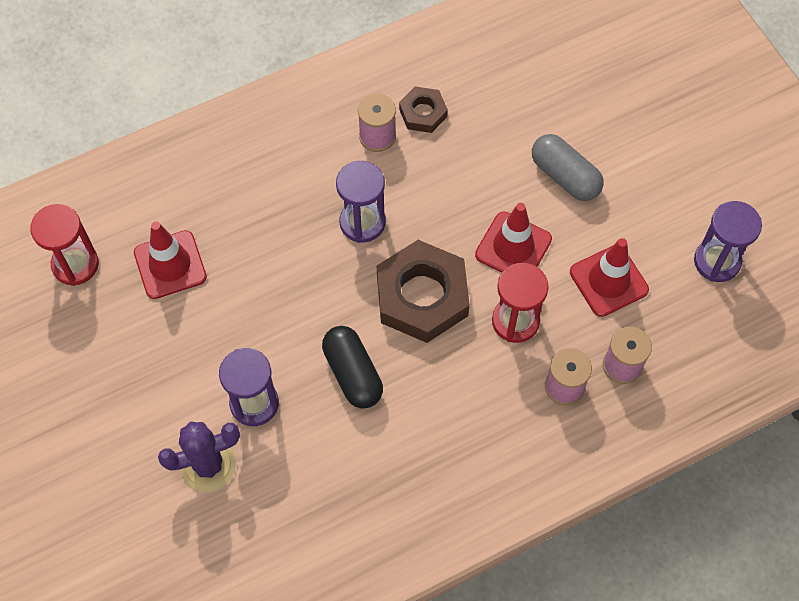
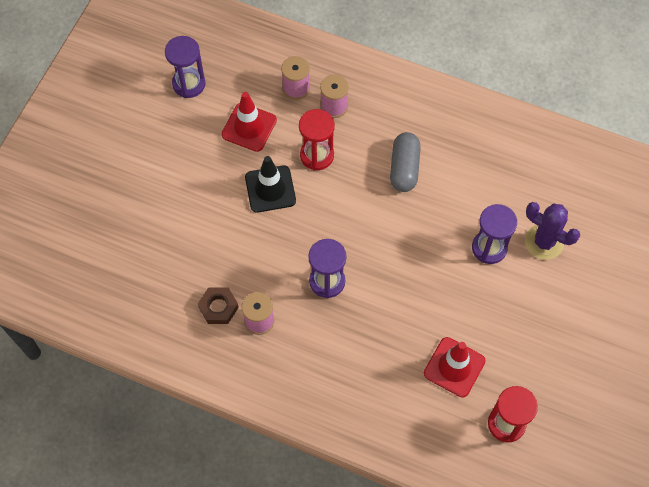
camera: 130 degrees left, 0 degrees up
black capsule [322,326,383,408] -> none
brown nut [377,240,470,343] -> none
red traffic cone [475,203,552,273] -> black traffic cone [245,156,296,213]
grey capsule [532,134,604,201] -> grey capsule moved to [390,132,421,192]

